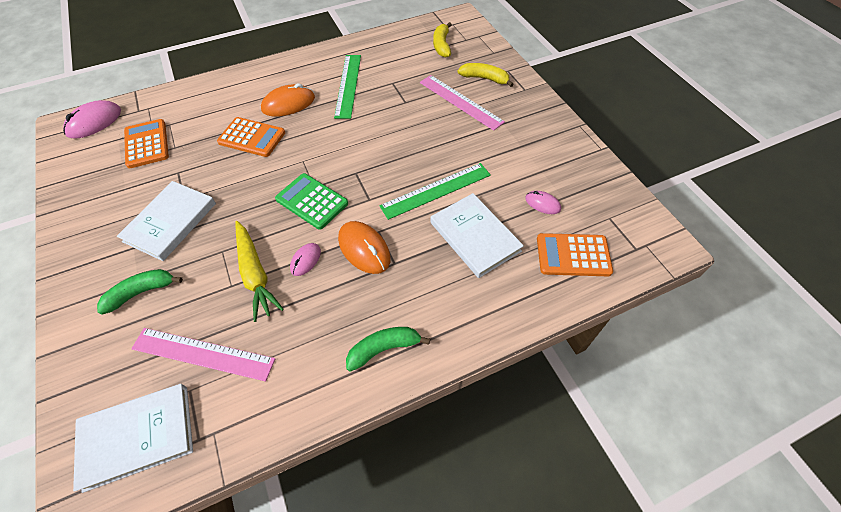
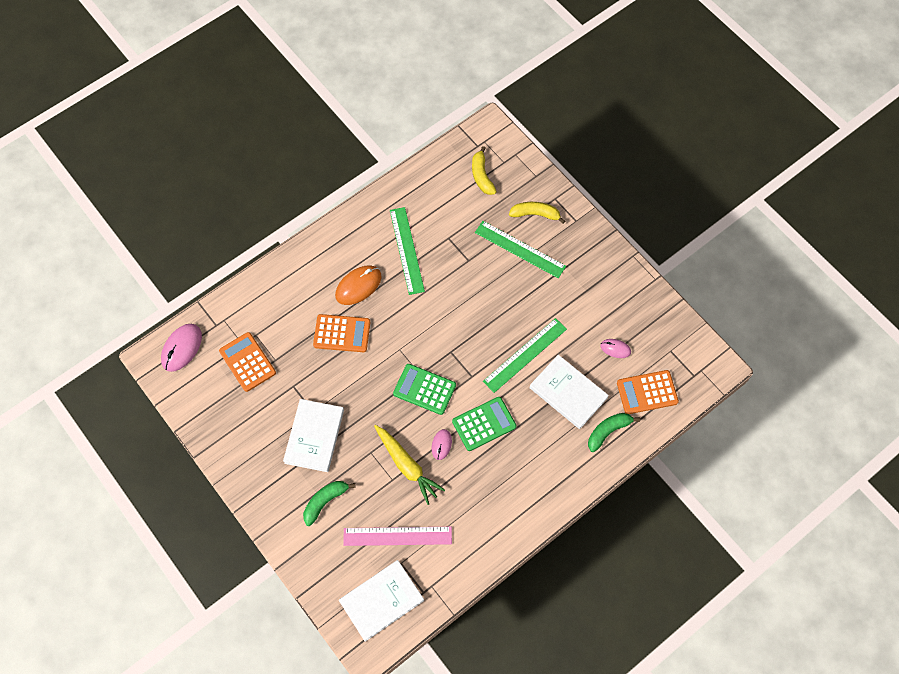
camera: 15 degrees left, 10 degrees up
orange mouse [338,221,391,274] -> green calculator [452,397,516,451]
green banana [346,327,430,372] -> green banana moved to [588,413,640,452]
pink ruler [420,75,505,131] -> green ruler [475,221,566,278]

